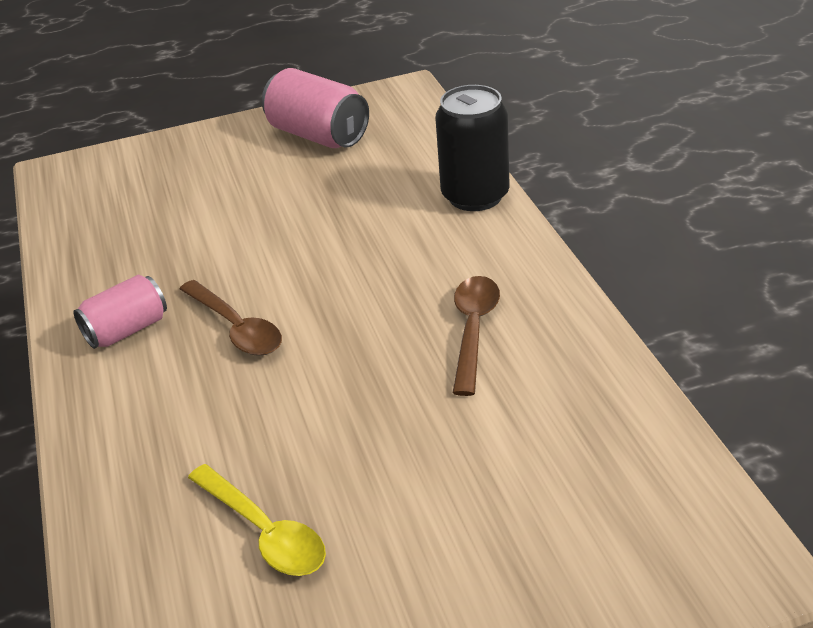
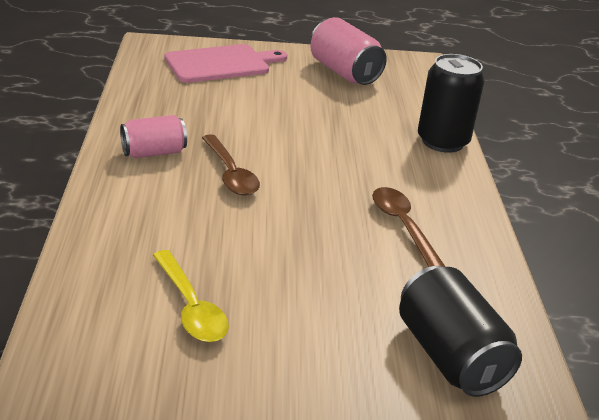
camera: 10 degrees right, 5 degrees down
brown spoon [453,276,500,396] -> brown spoon turned 45 degrees counterclockwise [372,187,445,267]
none -> pink cutting board [164,44,287,83]
none -> black can [399,266,522,397]

